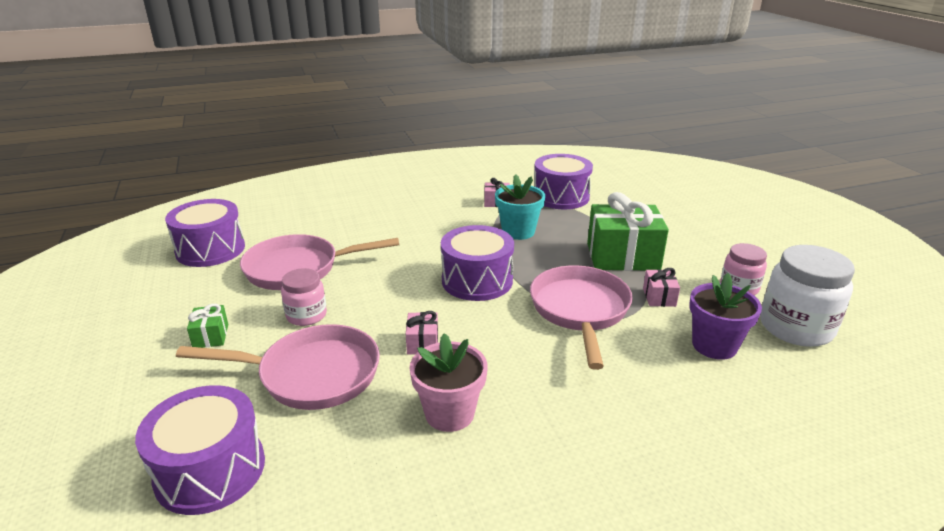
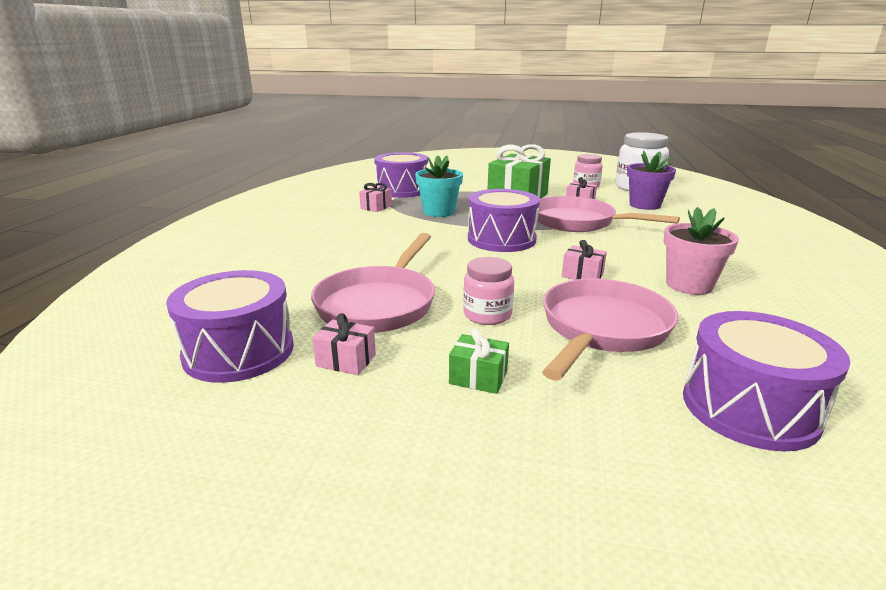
camera: 60 degrees left, 5 degrees down
none -> pink gift [312,313,376,375]

